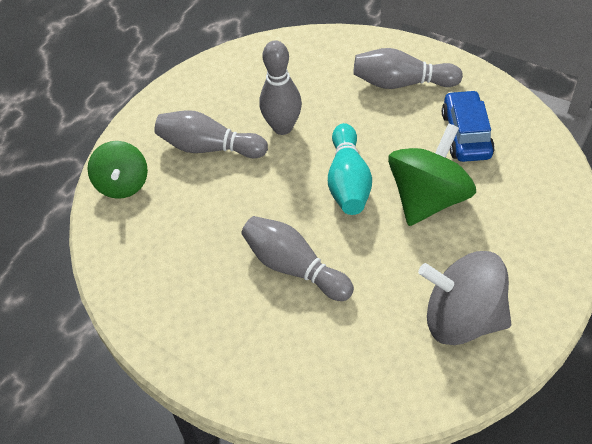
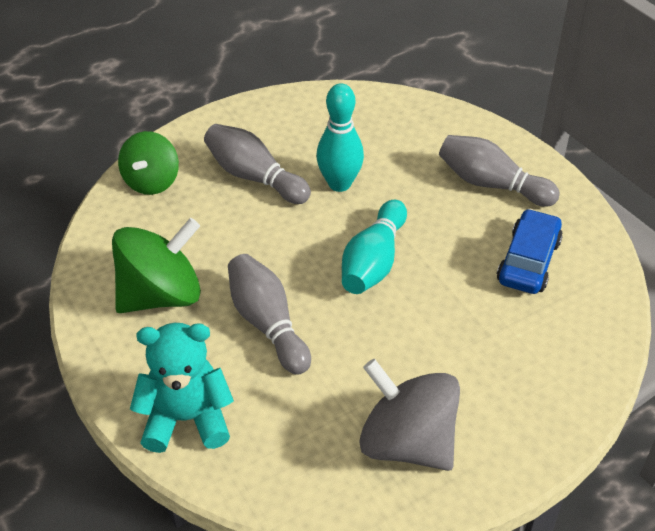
camera: 20 degrees right, 5 degrees down
grey bowling pin [260,40,302,135] -> turquoise bowling pin [316,83,364,192]
green spinning top [388,123,476,226] -> green spinning top moved to [112,218,201,313]
none -> turquoise teddy bear [130,323,234,453]

